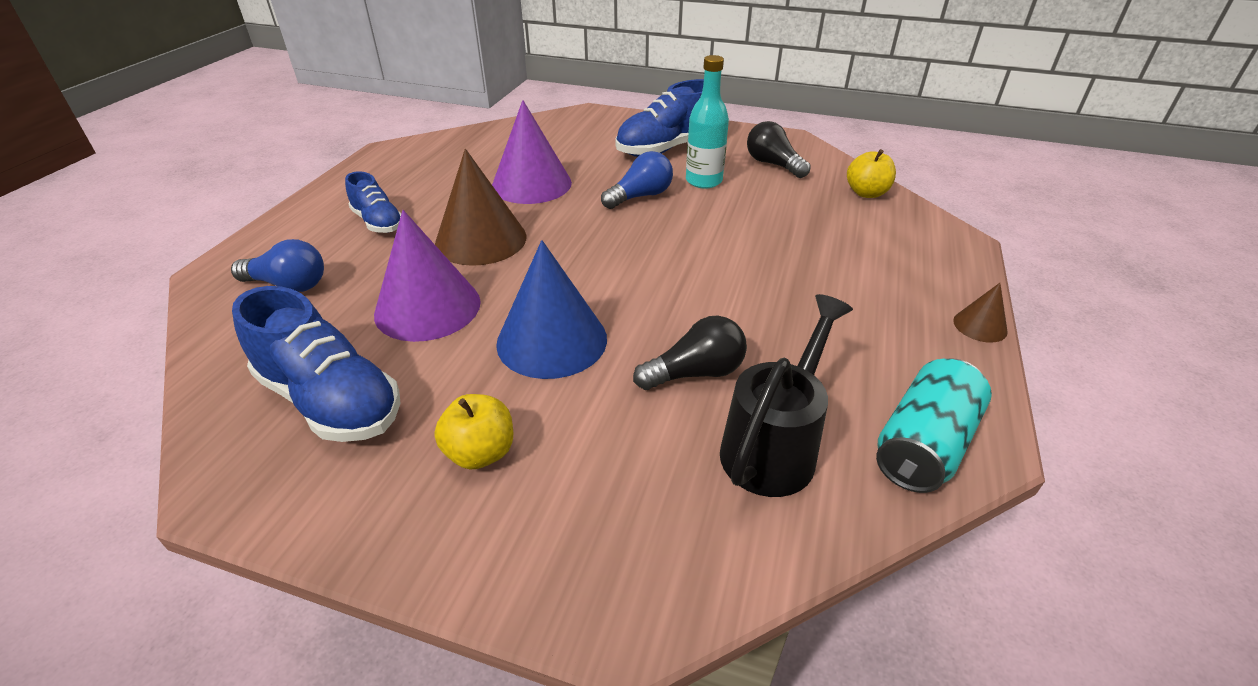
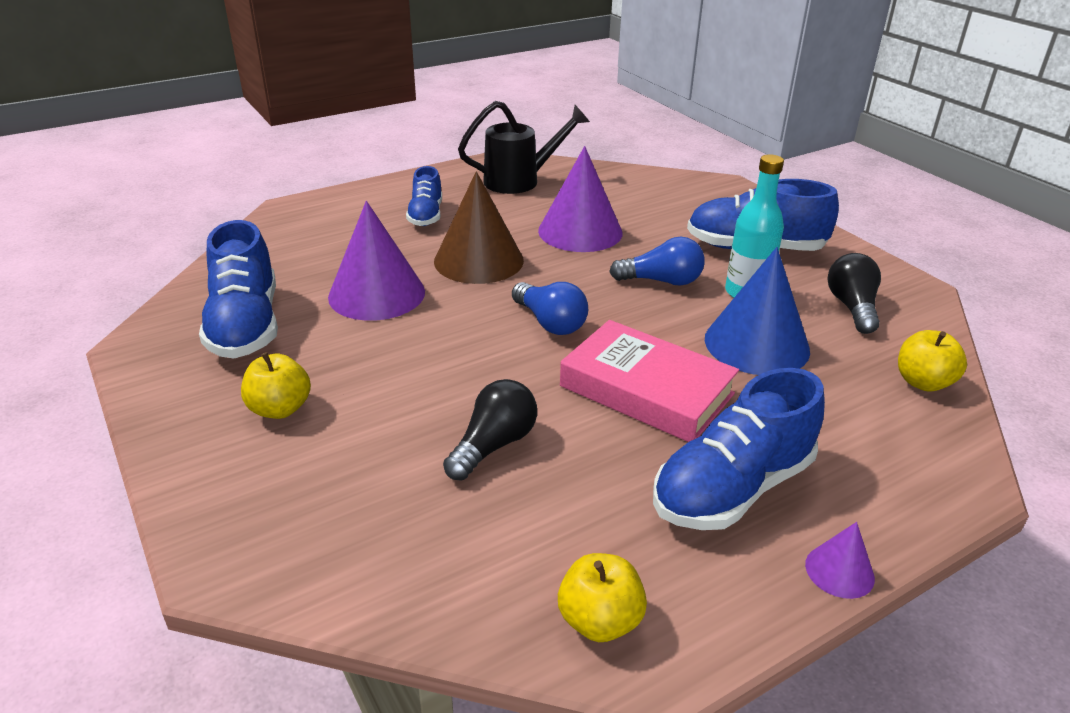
camera: 40 degrees right, 5 degrees down
blue light bulb [231,239,324,292] -> blue light bulb moved to [512,282,588,335]
blue cone [496,240,607,379] -> blue cone moved to [705,247,810,375]
black light bulb [633,315,747,390] -> black light bulb turned 75 degrees counterclockwise [443,379,537,481]
black watering can [720,294,853,497] -> black watering can moved to [458,101,590,194]
turquoise can [876,358,992,493] -> yellow apple [558,553,647,642]
brown cone [953,283,1008,343] -> purple cone [805,522,875,599]
none -> pink book [560,320,739,442]
none -> blue shoe [653,368,825,530]

